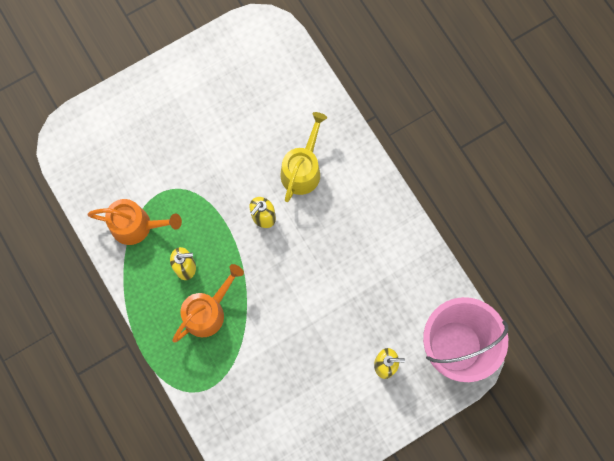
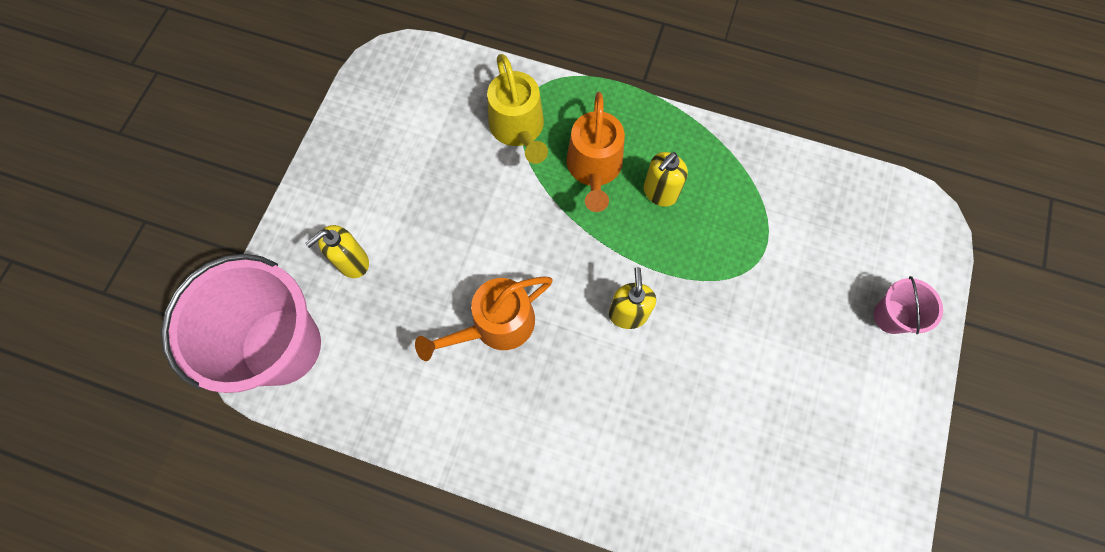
camera: 140 degrees right, 5 degrees down
orange watering can [88,199,182,245] -> orange watering can moved to [415,276,553,361]
yellow watering can [280,112,327,202] -> yellow watering can moved to [487,54,548,164]
none -> pink bucket [873,276,943,334]

